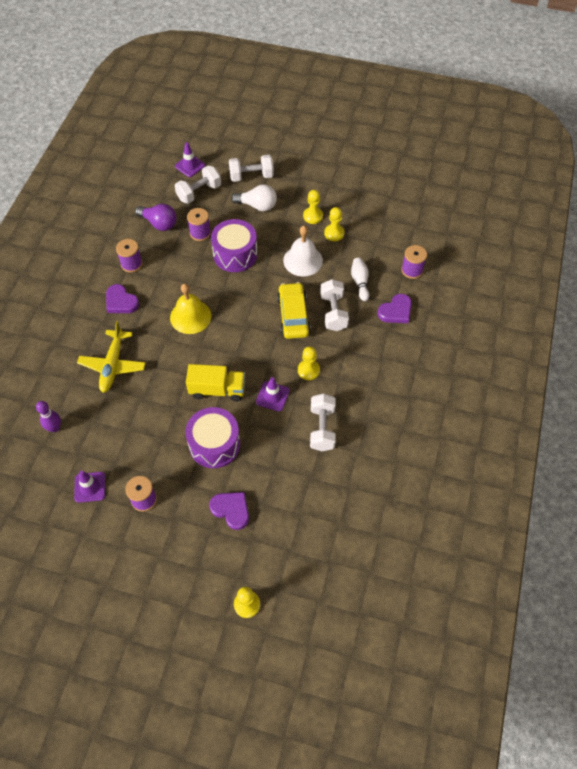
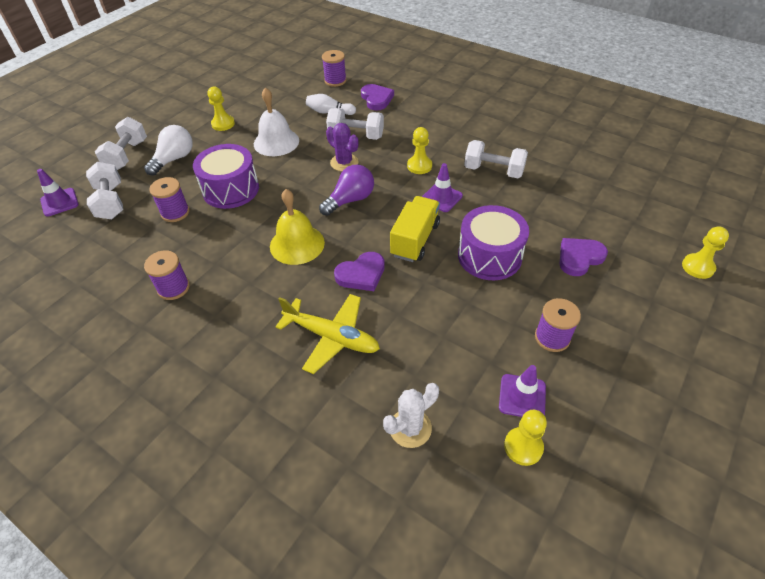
camera: 70 degrees left, 10 degrees down
purple bowling pin [36,401,61,432] -> white cactus [383,383,439,448]
purple heart [106,284,139,313] -> purple heart moved to [334,252,385,291]
purple light bulb [135,204,176,231] -> purple light bulb moved to [319,165,374,216]
yellow car [277,282,311,339] -> purple cactus [326,123,359,171]
yellow pawn [324,207,344,241] -> yellow pawn moved to [504,410,547,466]

